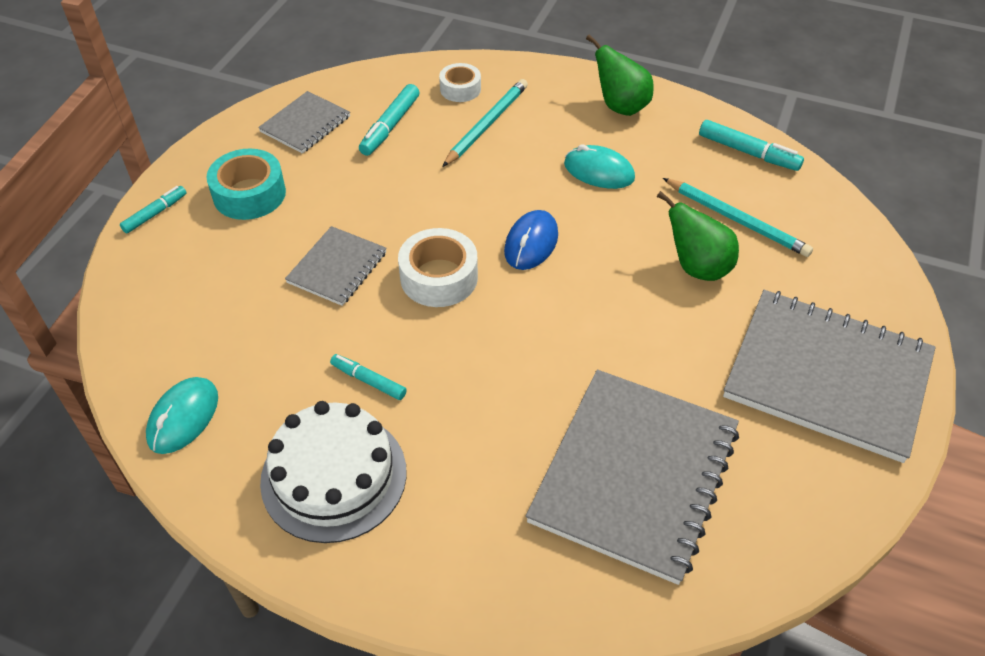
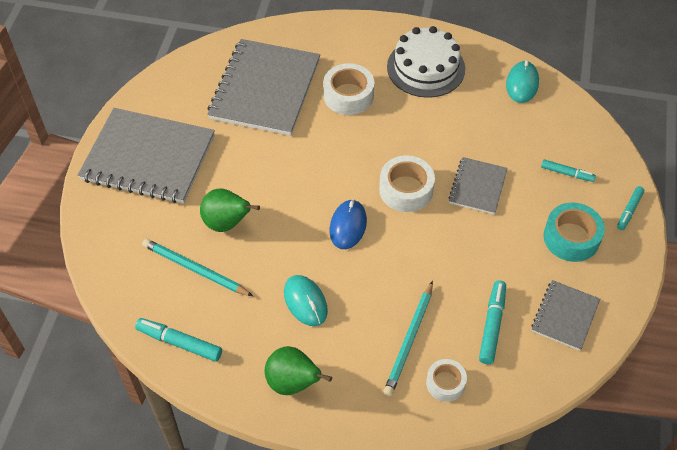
camera: 170 degrees right, 5 degrees up
turquoise marker [330,354,407,400] -> turquoise marker moved to [541,159,596,182]
turquoise mouse [564,144,635,189] -> turquoise mouse turned 45 degrees clockwise [284,275,328,326]
none -> white tape [323,63,374,115]

